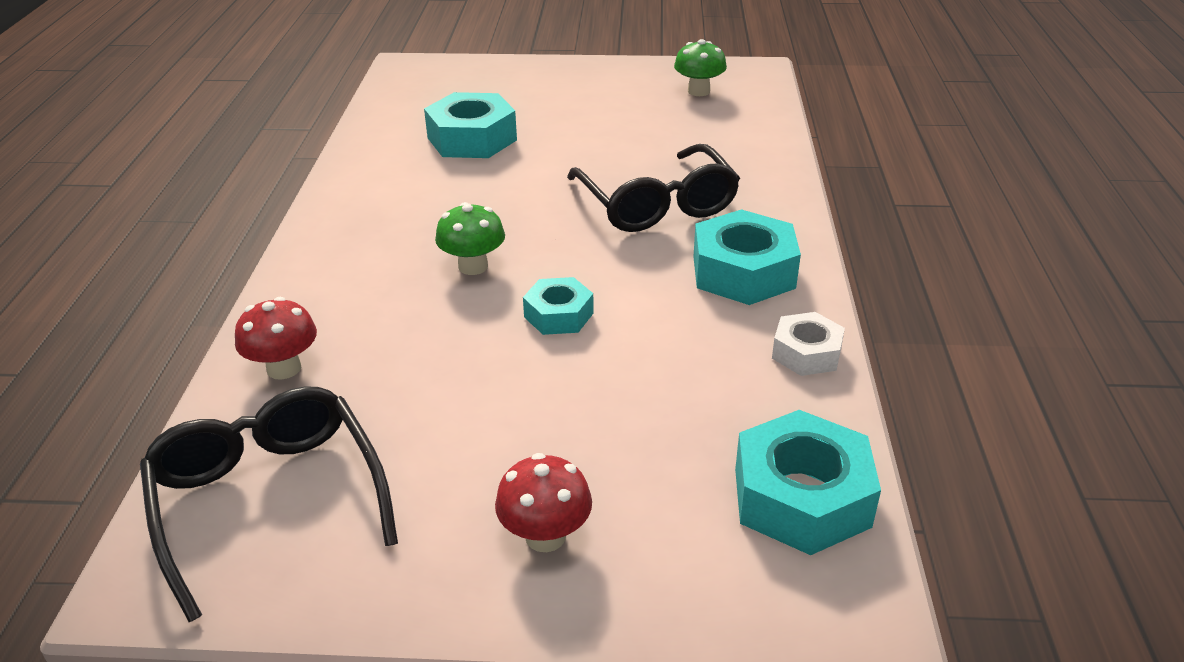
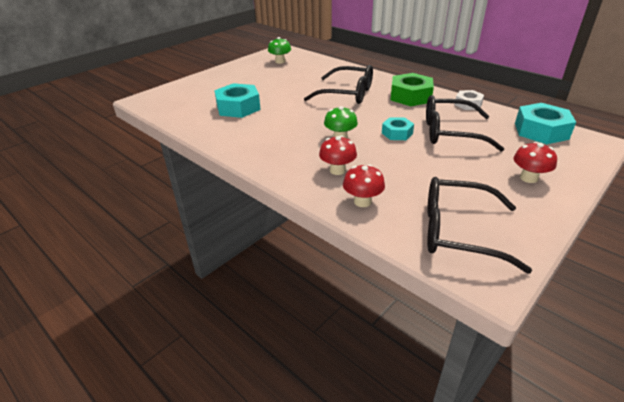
camera: 50 degrees left, 0 degrees up
turquoise nut [693,209,801,305] -> green nut [391,73,434,106]
none -> red mushroom [319,135,357,175]
none -> black glasses [426,95,504,152]

